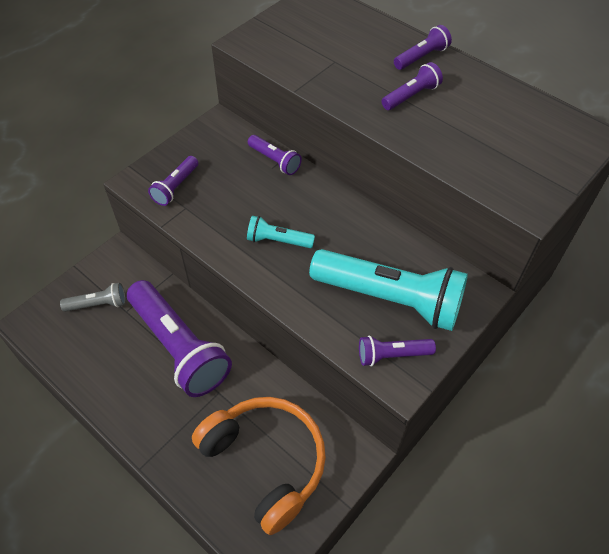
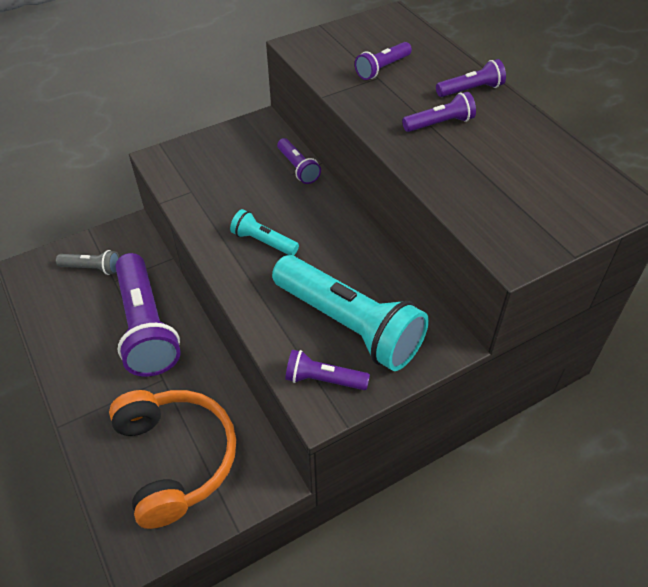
camera: 20 degrees right, 5 degrees down
purple flashlight [148,156,198,206] -> purple flashlight moved to [355,42,412,80]

